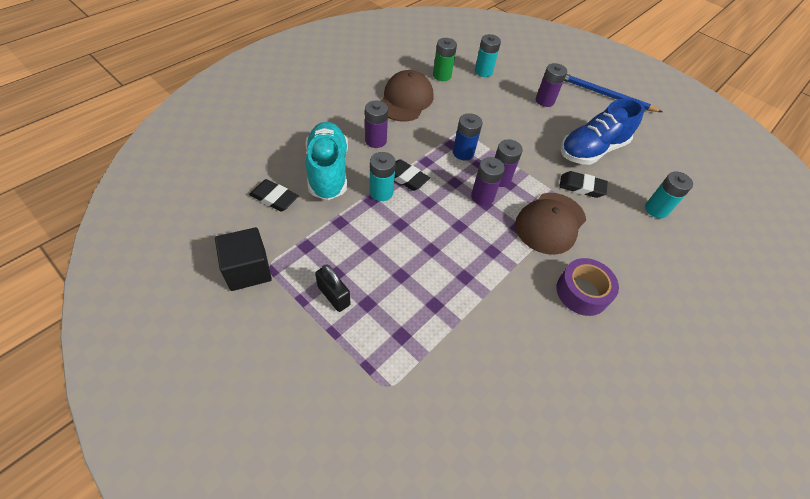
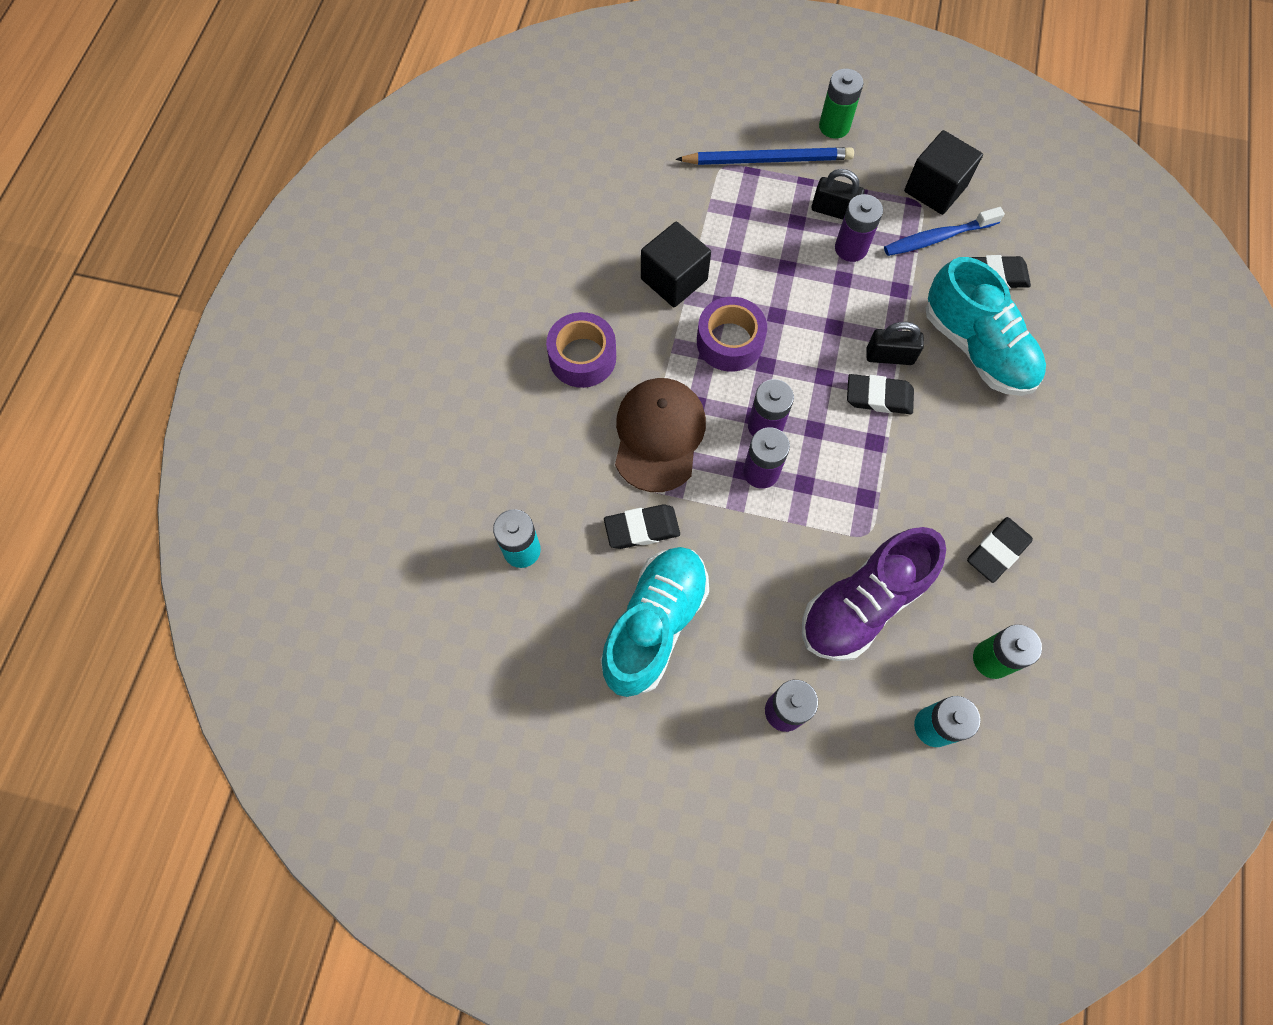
camera: 155 degrees right, 15 degrees up
purple battery [365,101,388,148] -> purple battery moved to [835,194,883,262]
turquoise battery [370,152,396,201] -> black padlock [867,322,924,365]
brown cap [381,70,434,122] -> black eraser [967,517,1033,583]
blue battery [453,113,482,160] -> none
blue shoe [561,98,645,165] -> turquoise shoe [600,547,709,697]
blue pencil [564,74,662,112] -> blue pencil moved to [675,147,854,165]
none -> black cube [641,221,711,307]
none -> purple tape [697,297,767,372]
none -> purple shoe [802,527,946,661]
none -> green battery [819,69,864,139]
none -> blue toothbrush [884,207,1005,256]

